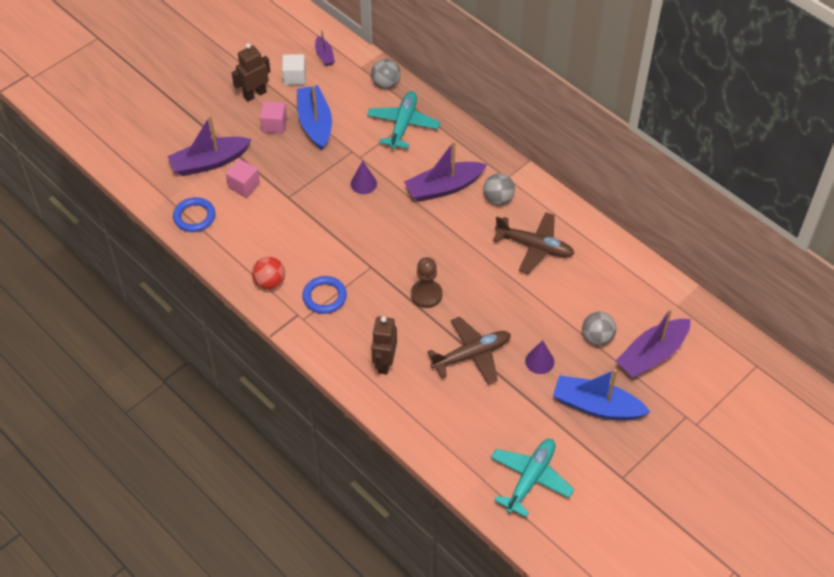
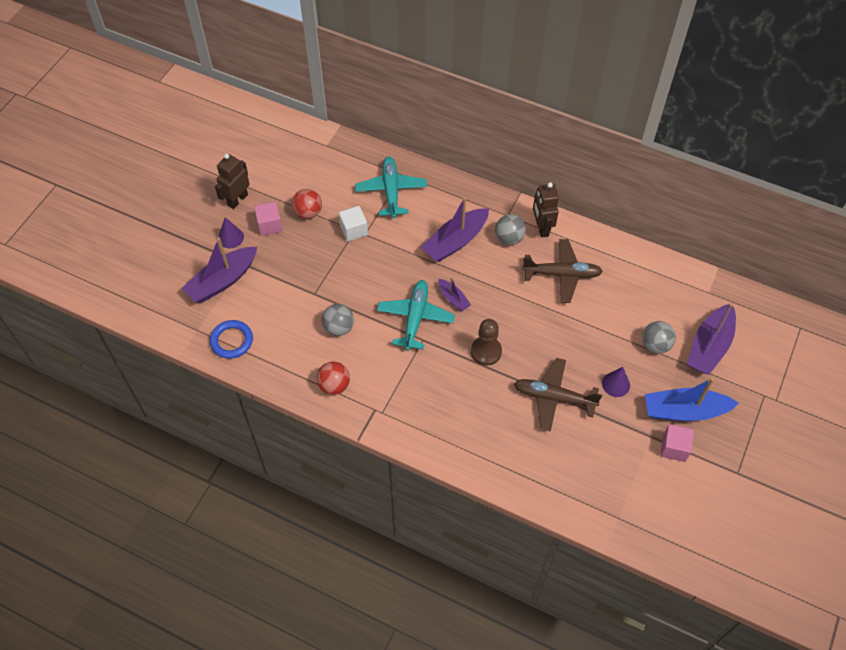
camera: 20 degrees left, 5 degrees up
pink cube [226,159,260,198] -> pink cube moved to [660,424,694,462]
white cube [282,54,306,85] -> white cube moved to [339,206,368,241]
blue boat [297,85,332,151] -> red ball [292,189,322,219]
blue ring [302,276,347,314] -> none
purple boat [315,30,335,66] -> purple boat moved to [438,277,471,311]
purple cone [351,161,377,194] -> purple cone moved to [218,217,244,248]
grey ball [371,59,401,89] -> grey ball moved to [322,304,354,336]
brown robot [371,316,397,375] -> brown robot moved to [533,182,559,238]
brown plane [427,317,511,384] -> brown plane turned 120 degrees counterclockwise [514,358,602,431]
turquoise plane [490,439,575,517] -> turquoise plane moved to [377,280,455,351]

